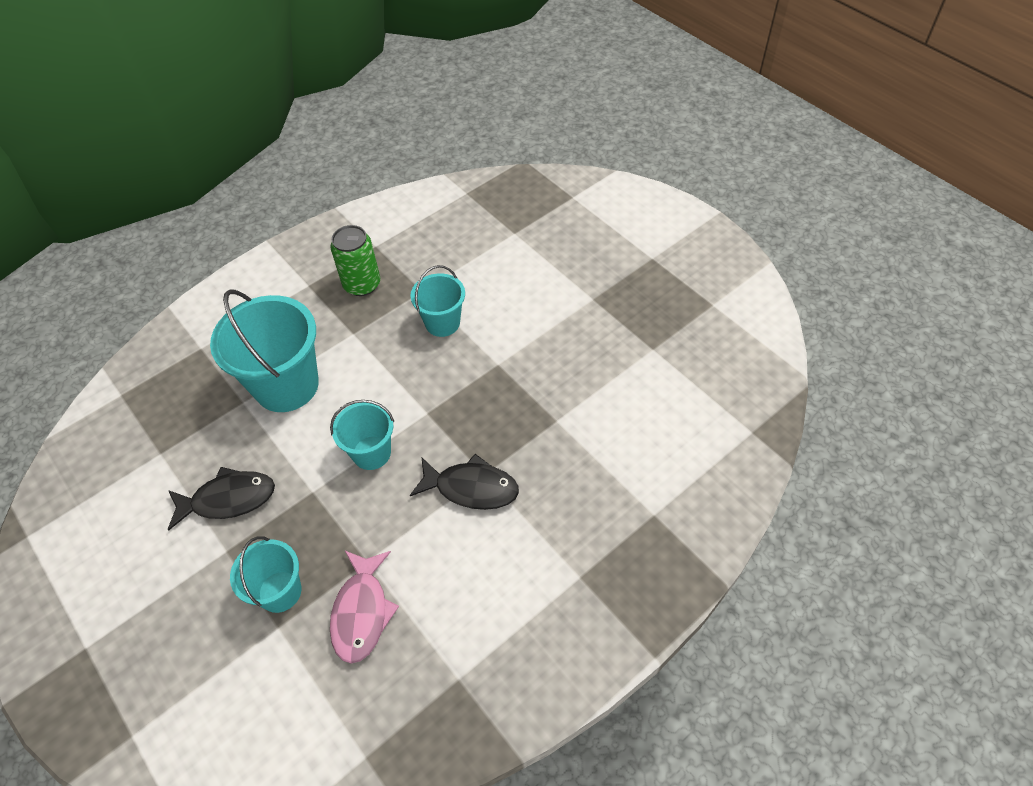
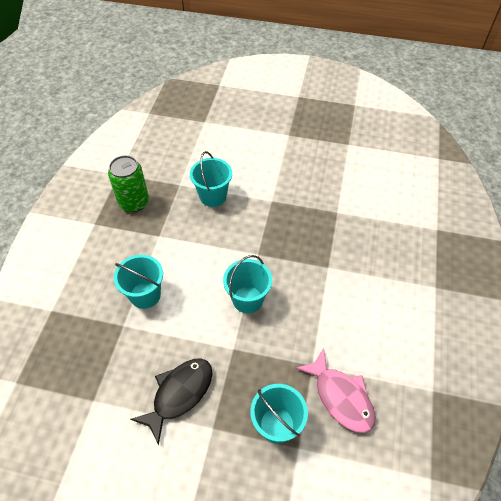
camera: 40 degrees left, 0 degrees up
turquoise bucket [210,289,319,412] -> turquoise bucket [114,255,163,309], size x0.57
black fish [410,454,519,510] -> none

